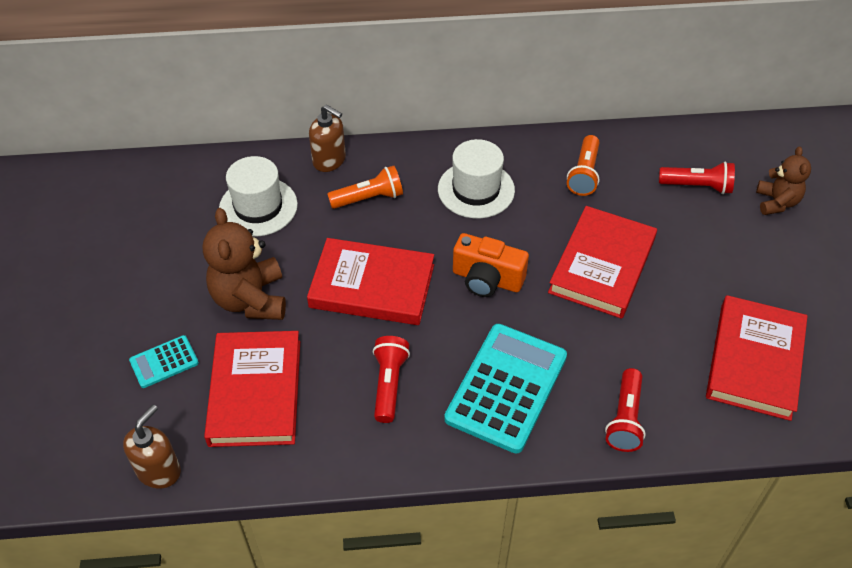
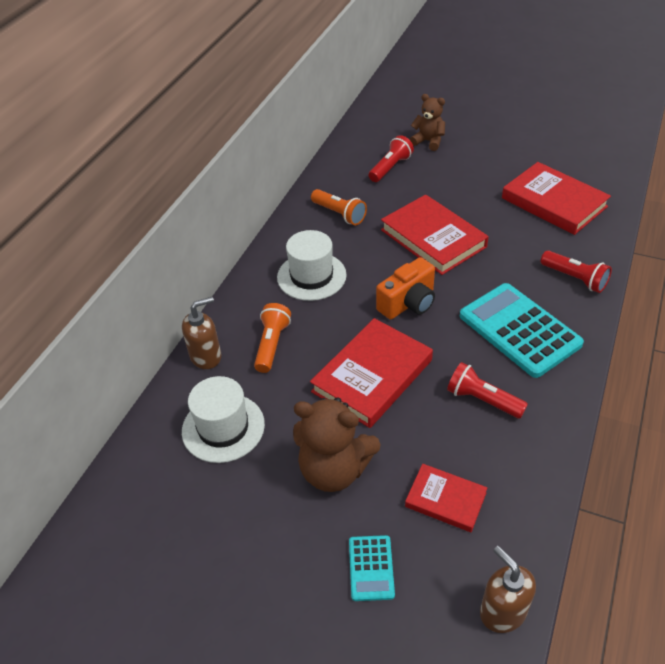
camera: 60 degrees left, 5 degrees down
red book [204,331,300,447] -> red book [405,464,487,532], size x0.57

